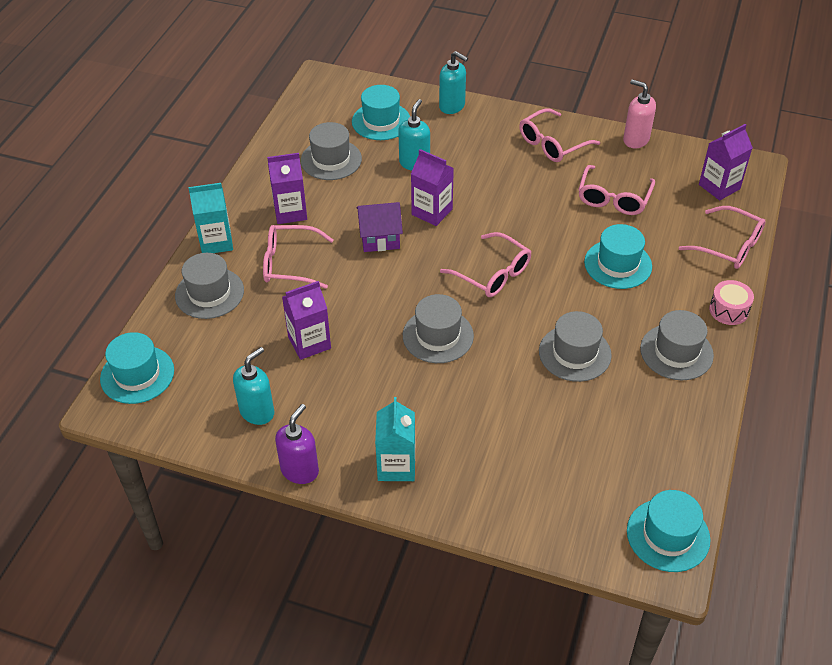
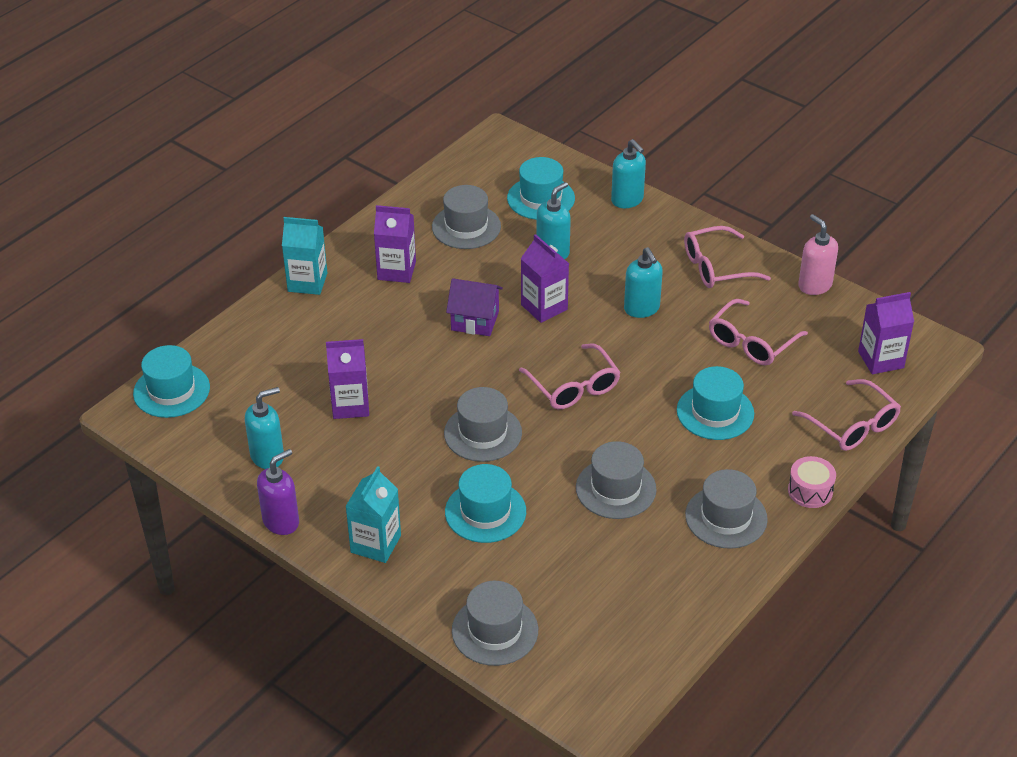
camera: 20 degrees right, 5 degrees down
grey hat [175,253,244,319] -> grey hat moved to [452,581,538,666]
pink glasses [263,225,333,289] -> none
turquoise hat [627,490,710,572] -> turquoise hat moved to [445,464,526,543]
none -> turquoise soap dispenser [624,247,663,318]

